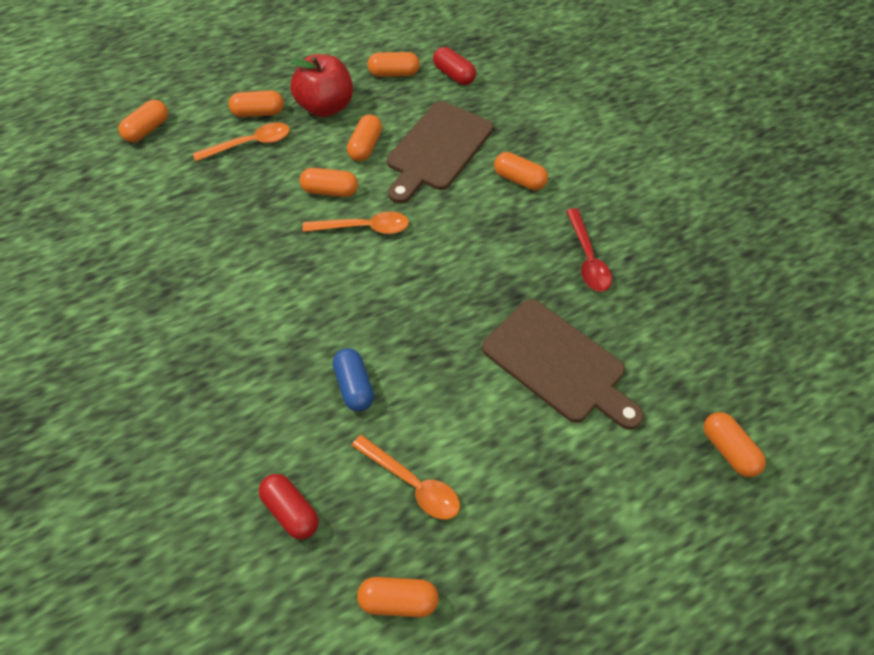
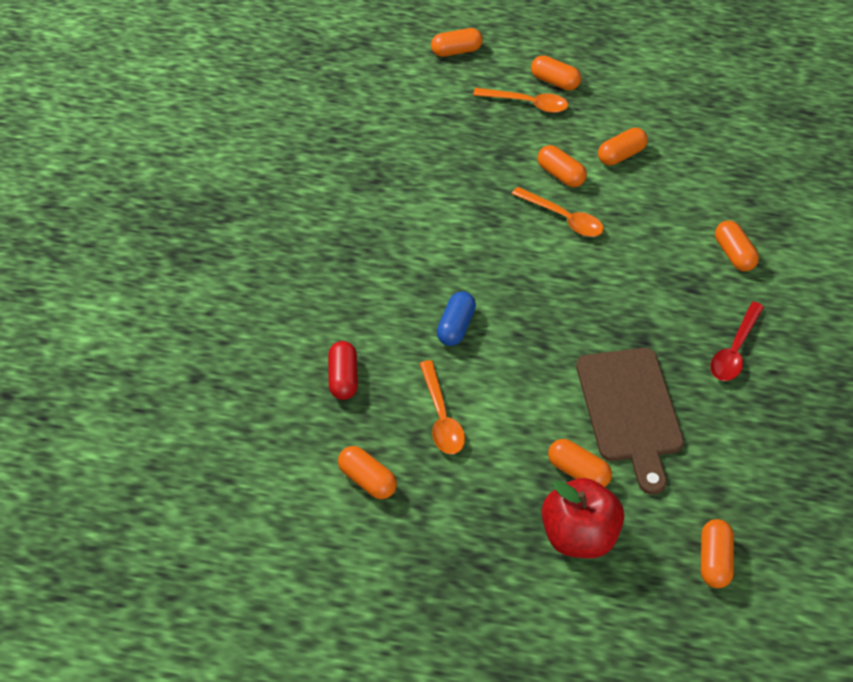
camera: 40 degrees right, 5 degrees down
red apple [291,54,353,117] -> red apple moved to [542,478,624,558]
orange capsule [367,52,420,77] -> orange capsule moved to [548,439,612,487]
brown cutting board [387,101,493,204] -> none
red capsule [433,47,476,85] -> none

